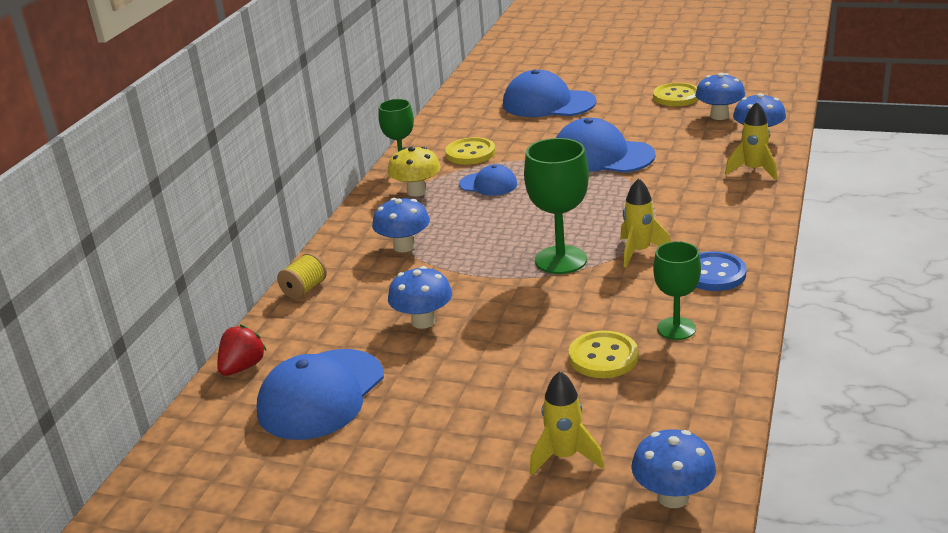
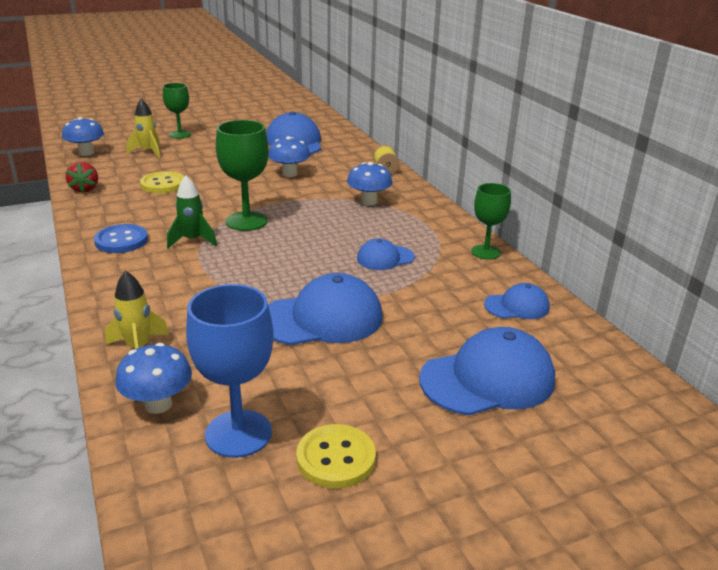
camera: 135 degrees right, 0 degrees up
red strawberry [217,324,267,376] -> red strawberry moved to [66,162,98,193]
yellow mushroom [388,146,441,197] -> none
yellow button [445,137,495,165] -> none
yellow rocket [620,178,671,268] -> green rocket [167,175,217,248]
green goblet [653,241,701,340] -> green goblet moved to [163,83,191,138]
blue mushroom [695,73,745,120] -> blue goblet [186,284,274,458]
none -> blue cap [484,283,549,319]

